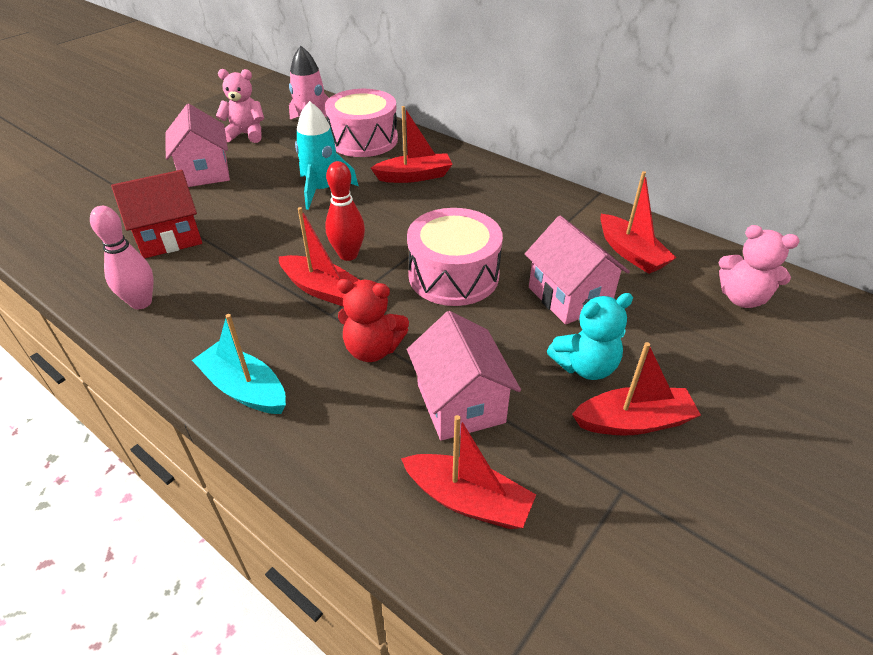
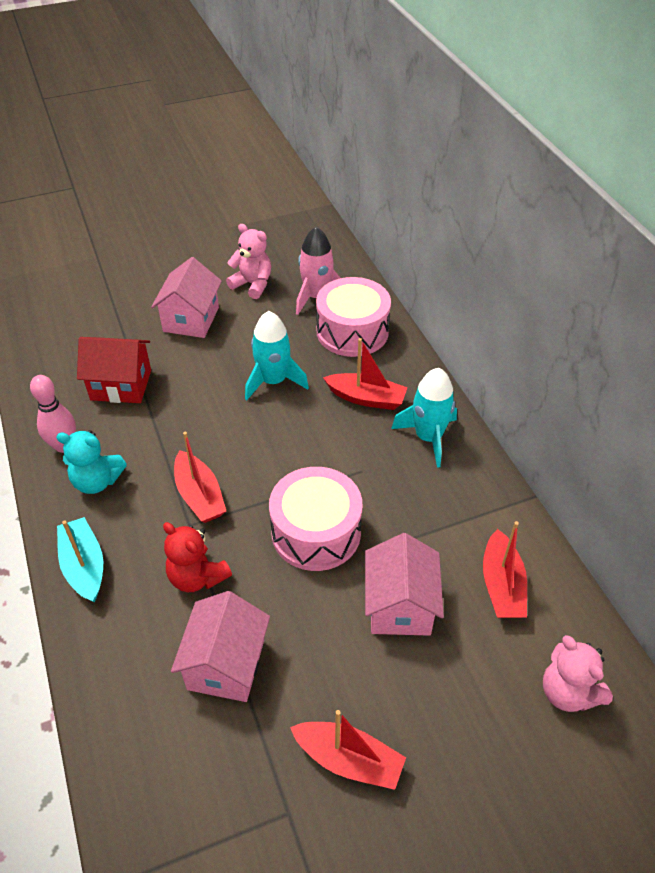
camera: 30 degrees right, 5 degrees up
red bowling pin [325,161,365,261] -> none
red boat [401,415,536,529] -> none
turquoise teddy bear [547,293,633,380] -> turquoise teddy bear moved to [56,430,127,494]
none -> turquoise rocket [391,368,457,468]

